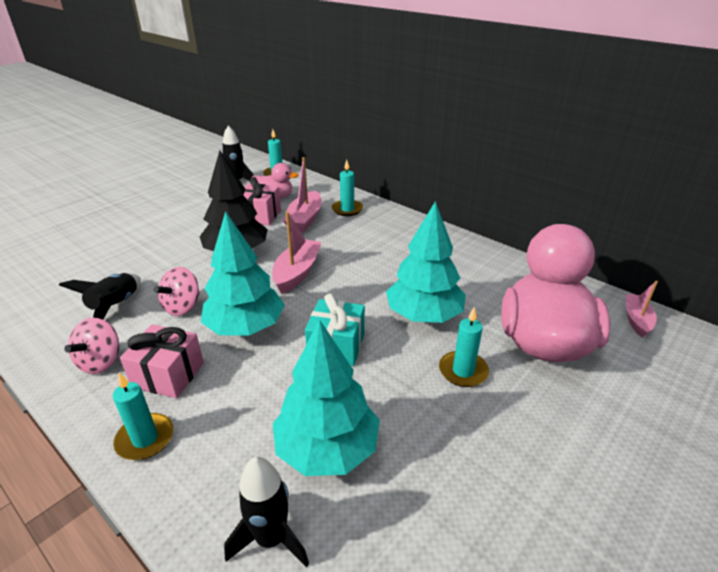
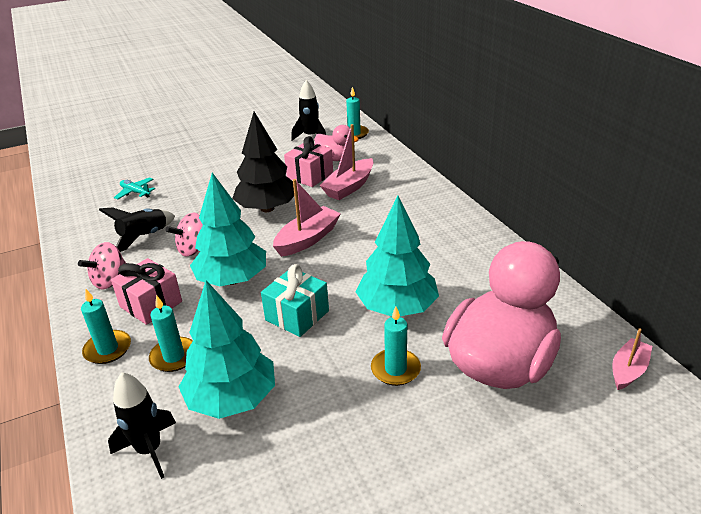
camera: 25 degrees right, 0 degrees up
turquoise candle [332,160,363,216] -> turquoise candle moved to [149,295,193,372]
none -> turquoise plane [114,177,155,200]

